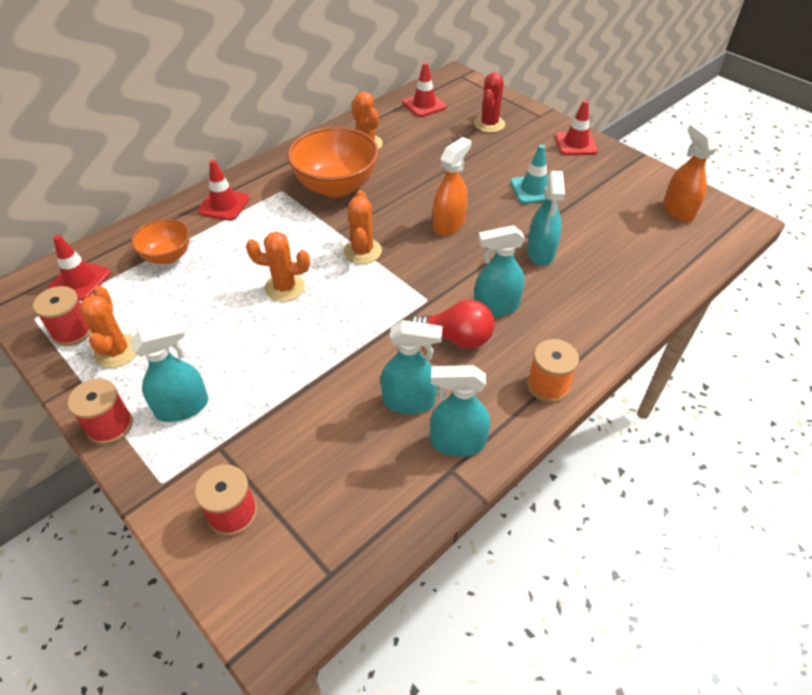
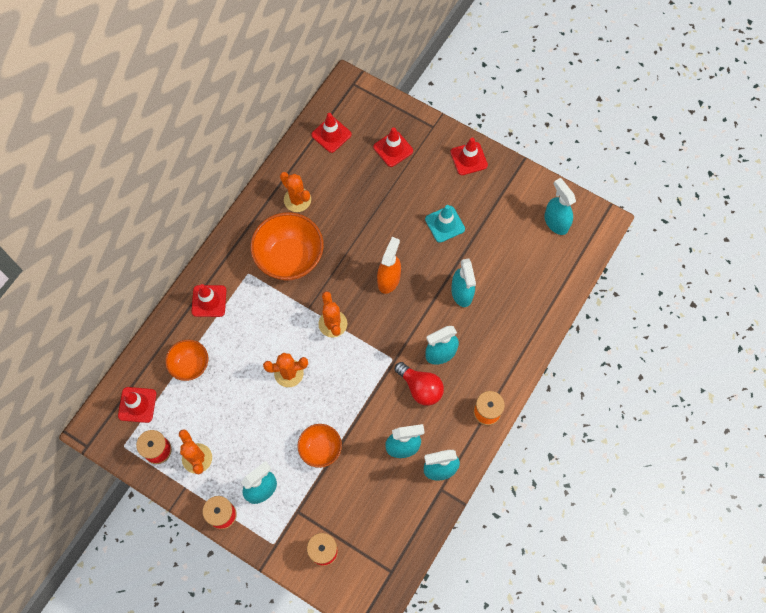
camera: 15 degrees left, 20 degrees up
red light bulb [410,300,495,349] -> red light bulb turned 45 degrees clockwise [395,362,444,406]
red cactus [474,72,505,133] -> red traffic cone [373,127,413,167]
orange spray bottle [663,123,718,222] -> turquoise spray bottle [544,178,576,235]
none -> orange bowl [297,424,342,468]

